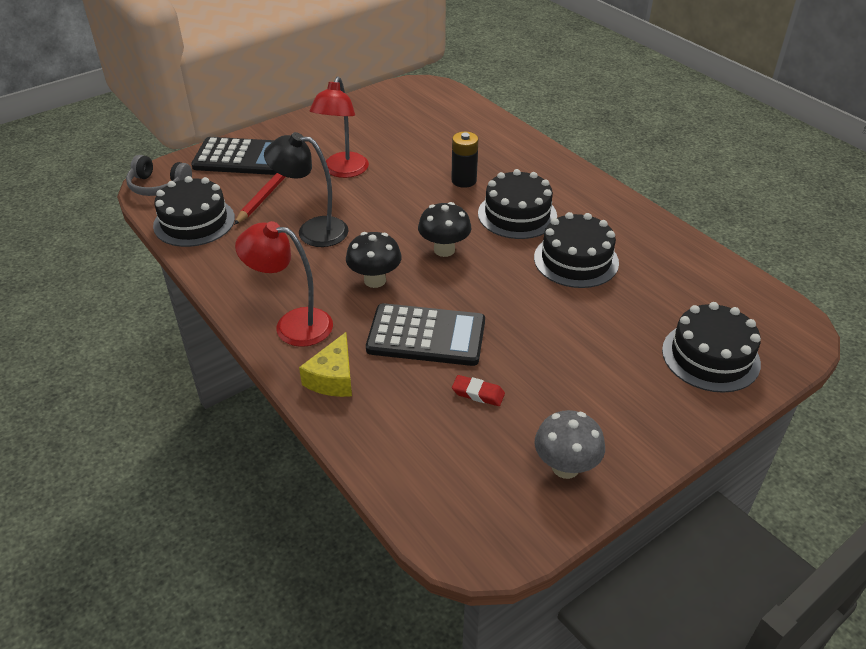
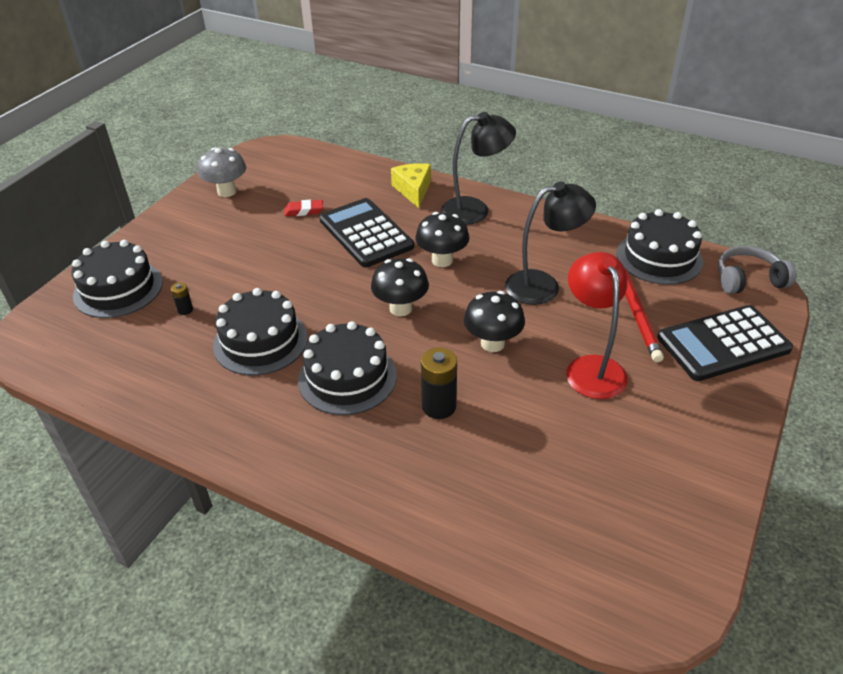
camera: 155 degrees right, 0 degrees up
red lamp [235,221,333,347] -> black lamp [441,112,516,225]
black calculator [366,303,485,366] -> black calculator turned 75 degrees clockwise [319,198,414,267]
none -> black battery [171,282,193,315]
none -> black mushroom [464,291,525,352]

